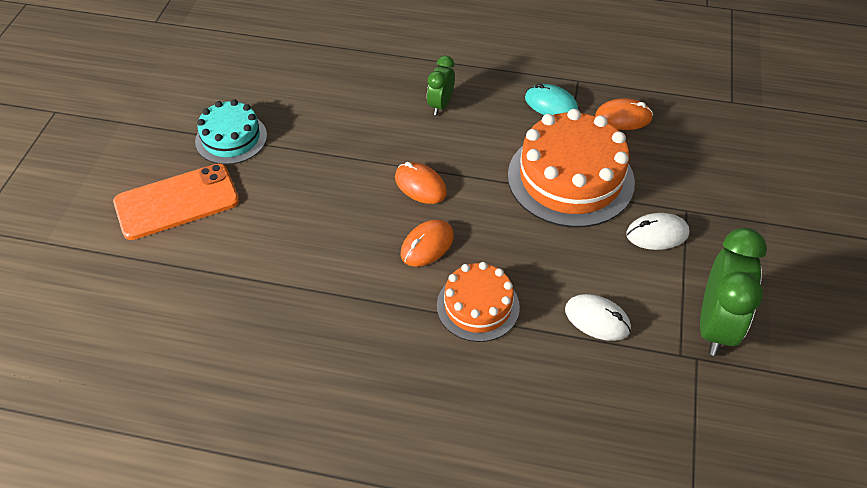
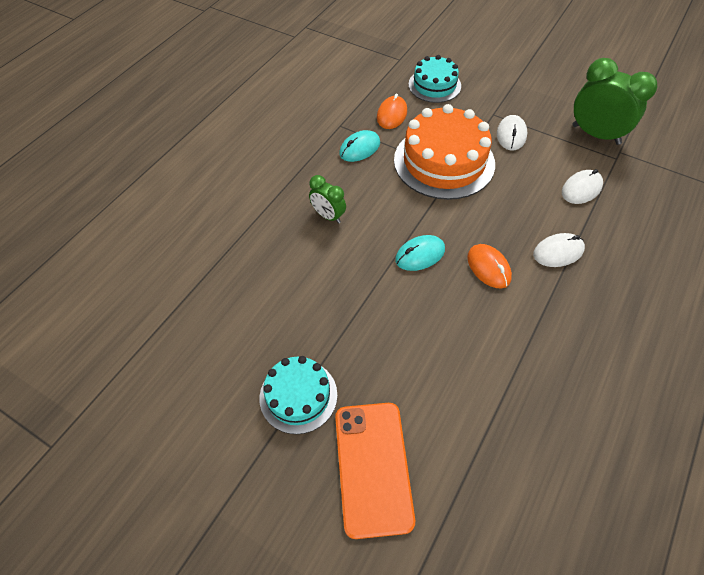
camera: 70 degrees left, 5 degrees up
orange mouse [395,162,447,204] -> turquoise mouse [395,235,445,271]
orange cake [437,262,520,342] -> white mouse [533,233,585,267]
none -> turquoise cake [408,55,461,103]

